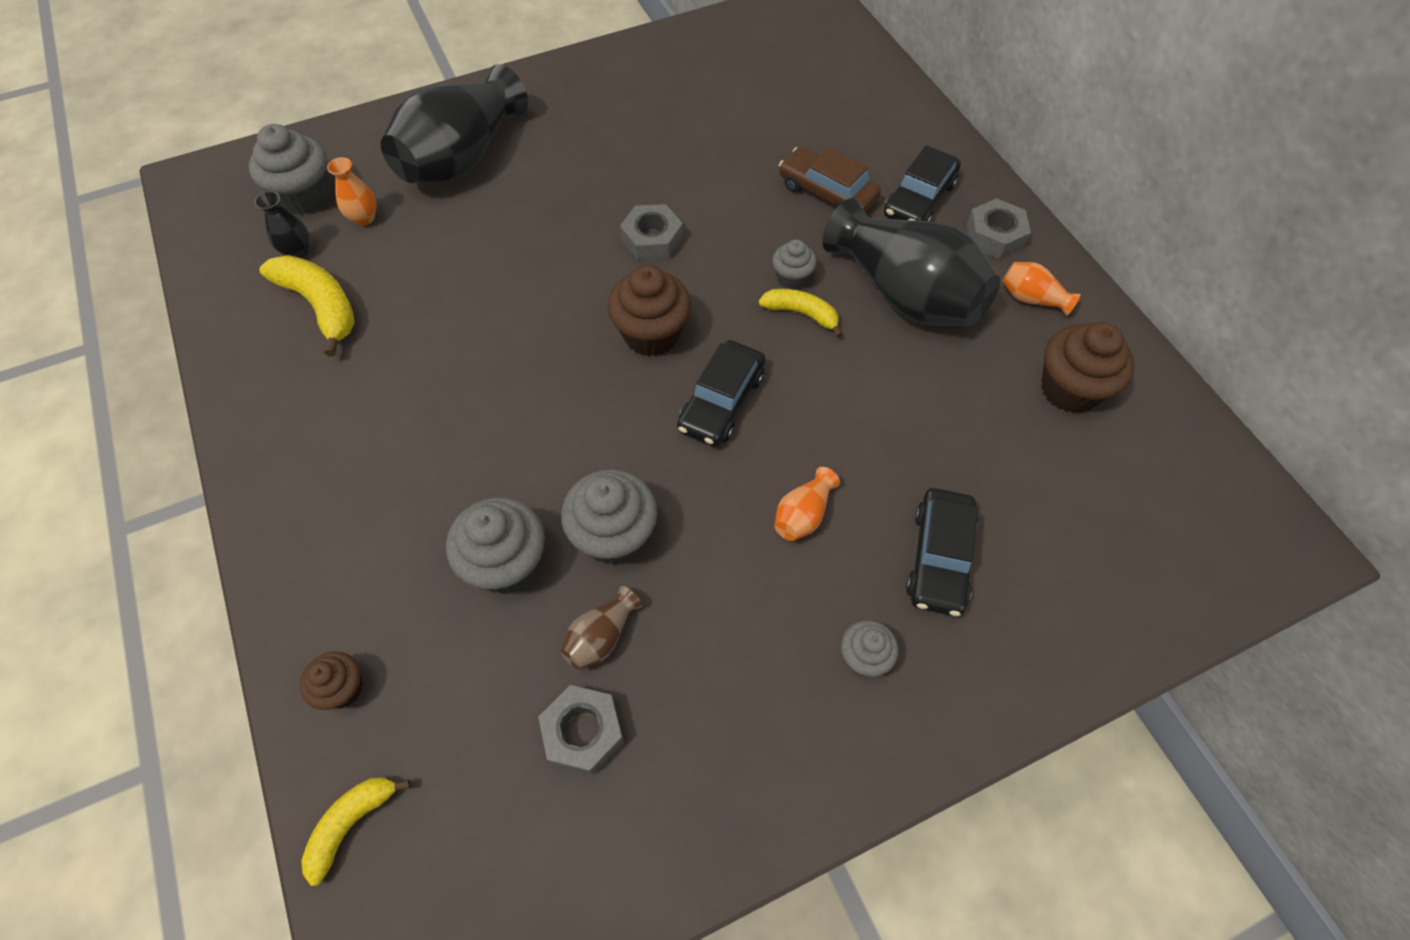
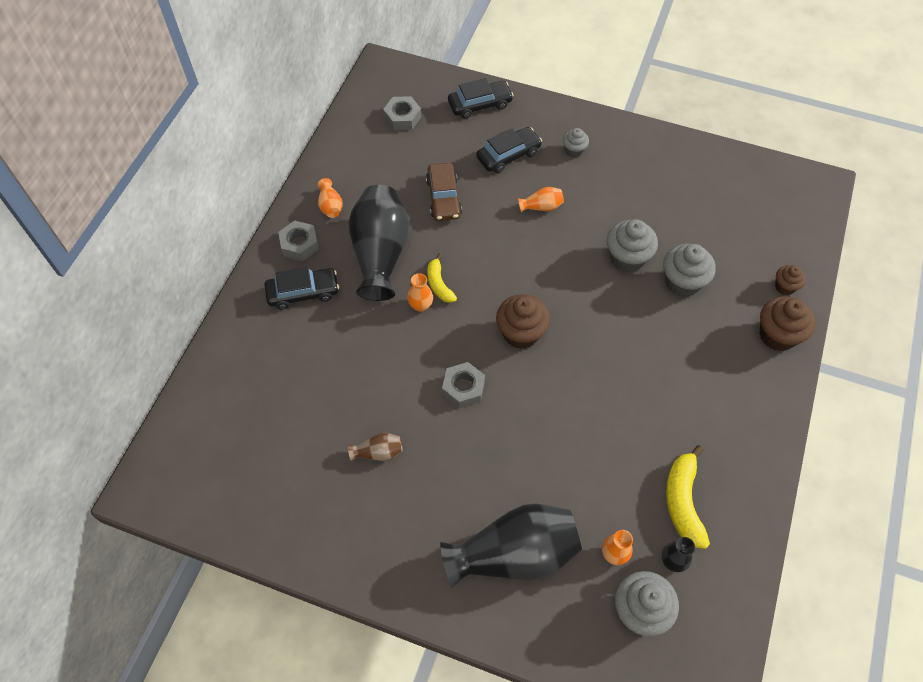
camera: 135 degrees left, 0 degrees up
yellow banana [301,778,411,886] -> none
grey nut [538,685,624,775] -> grey nut moved to [383,96,421,130]
brown vase [560,586,642,670] -> brown vase moved to [348,433,403,461]
black car [677,340,765,446] -> black car moved to [448,78,514,119]
grey cupcake [772,240,817,289] -> orange vase [407,273,433,312]
brown car [779,146,881,212] -> brown car moved to [426,163,462,221]
brown cupcake [1041,322,1134,413] -> brown cupcake moved to [759,296,815,351]

